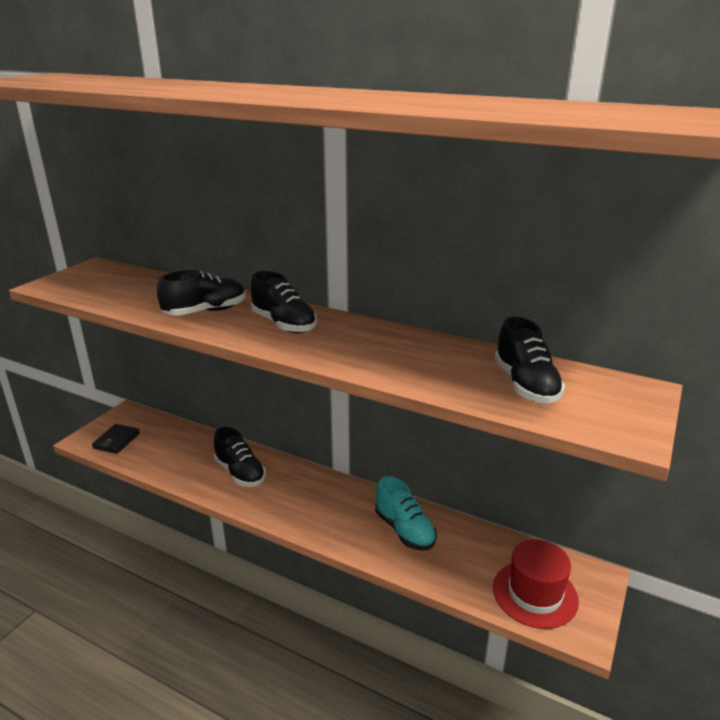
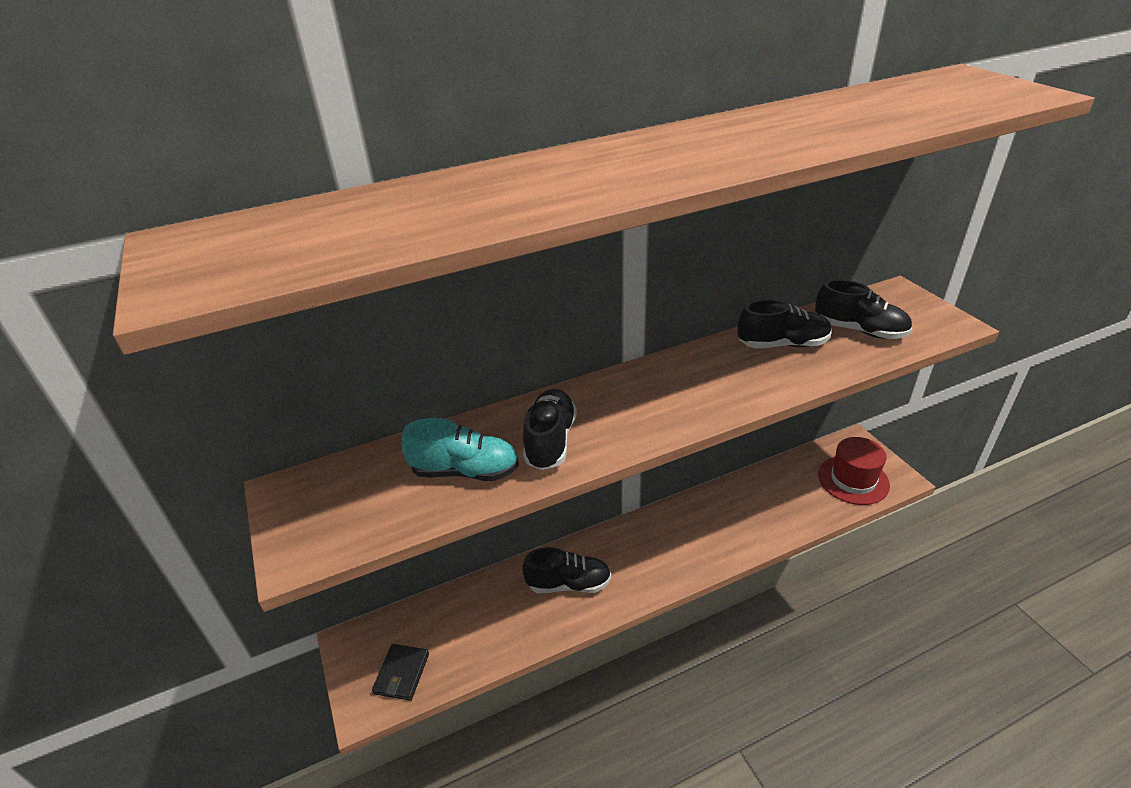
camera: 50 degrees left, 10 degrees up
black wallet [92,424,140,454] -> black wallet turned 45 degrees clockwise [372,644,429,701]
black shoe [251,271,317,333] -> black shoe moved to [738,299,832,349]
turquoise shoe [375,476,437,551] -> turquoise shoe moved to [401,418,519,481]

